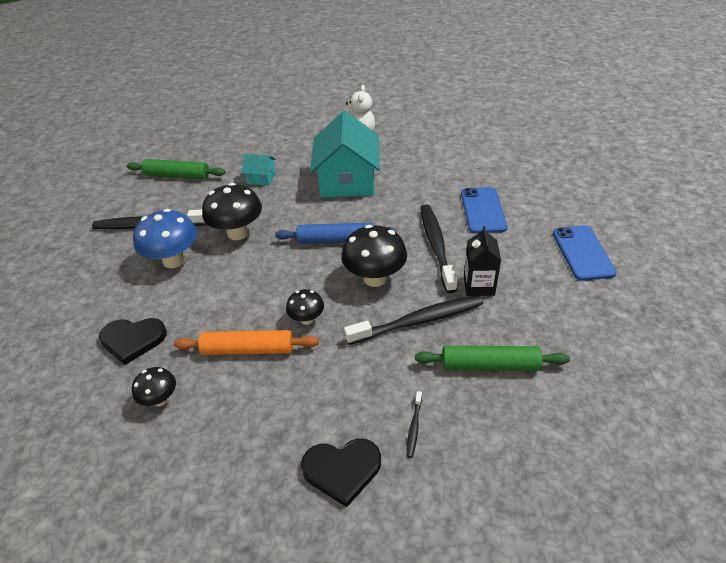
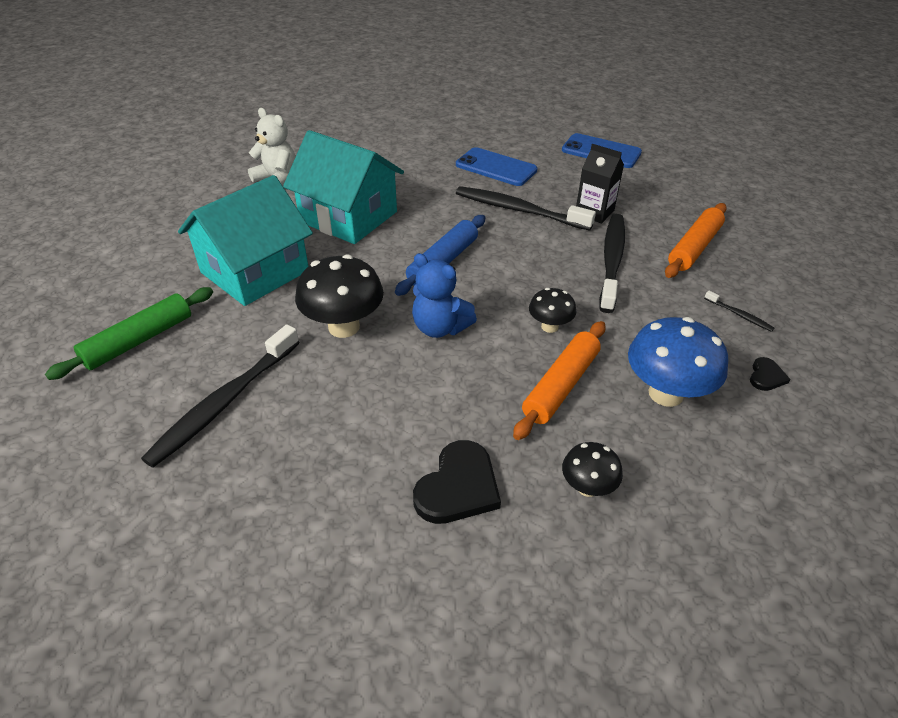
camera: 60 degrees left, 0 degrees up
blue mushroom [133,209,197,268] -> blue mushroom moved to [628,317,728,407]
turquoise house [242,154,276,186] -> turquoise house [178,175,313,306], size x2.22
black heart [301,438,381,507] -> black heart [750,357,791,391], size x0.51
black mushroom [341,225,407,287] -> none
green rolling pin [415,346,570,371] -> orange rolling pin [665,203,727,278]
none -> blue teddy bear [412,253,477,338]

